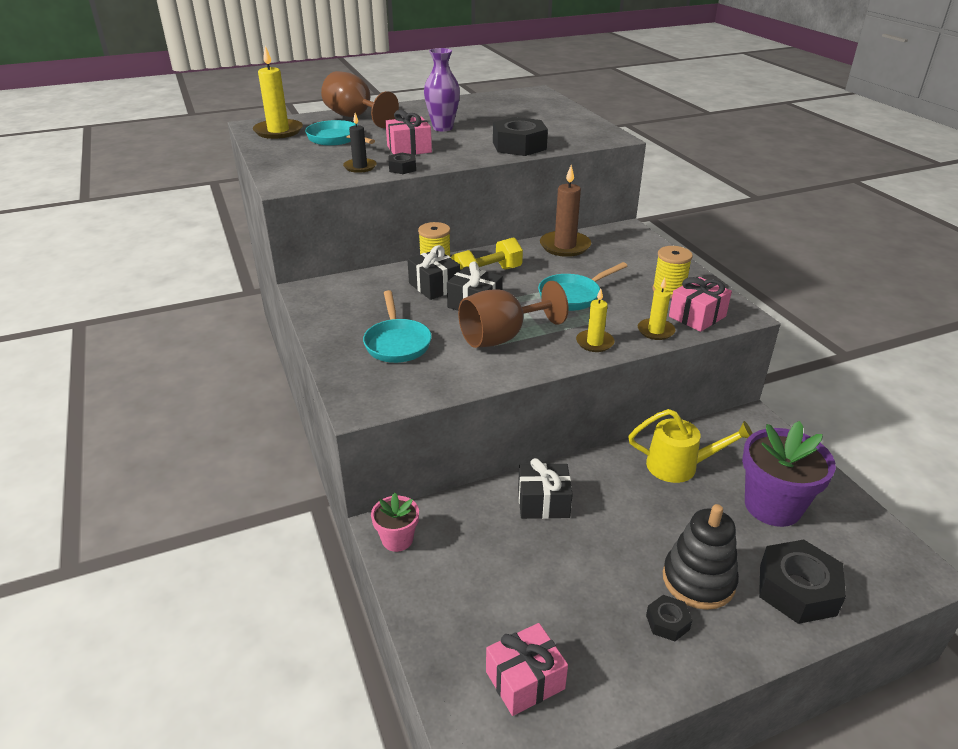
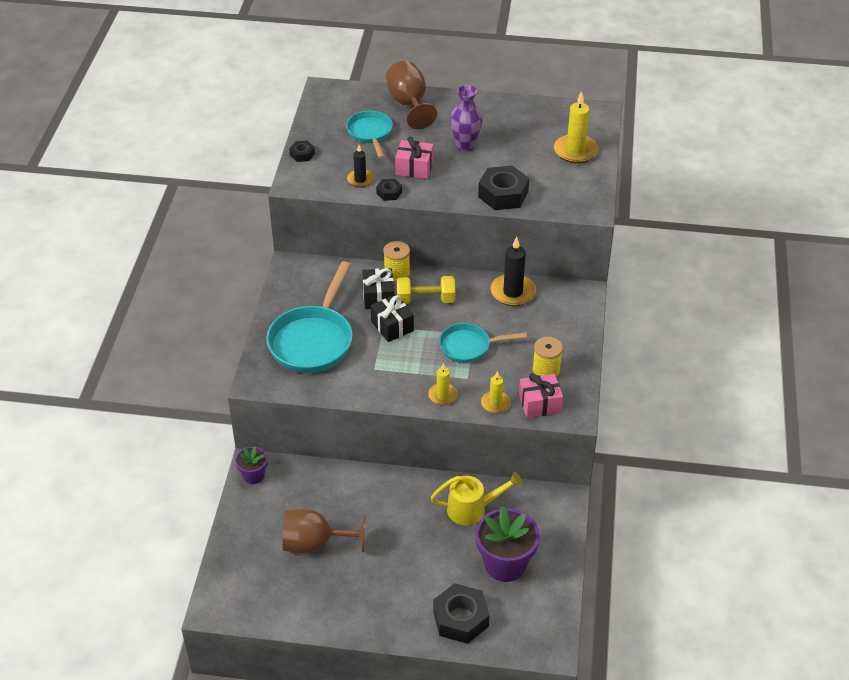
camera: 30 degrees right, 10 degrees up
yellow candle [253,46,303,139] -> yellow candle moved to [554,91,598,163]
turquoise pan [363,290,432,363] -> turquoise pan [266,261,353,373], size x1.69
pink flower pot [371,492,419,552] -> purple flower pot [235,447,268,484]
brown goblet [458,281,568,348] -> brown goblet moved to [283,509,366,554]
pink gift [486,623,568,716] -> none
black gift [518,458,573,519] -> none
brown candle [540,165,591,257] -> black candle [490,236,536,306]
yellow watering can [628,409,753,483] -> yellow watering can turned 45 degrees counterclockwise [430,472,523,525]
black nut [646,595,692,641] -> black nut moved to [289,141,315,162]
black stacking toy [663,504,739,610] -> none

